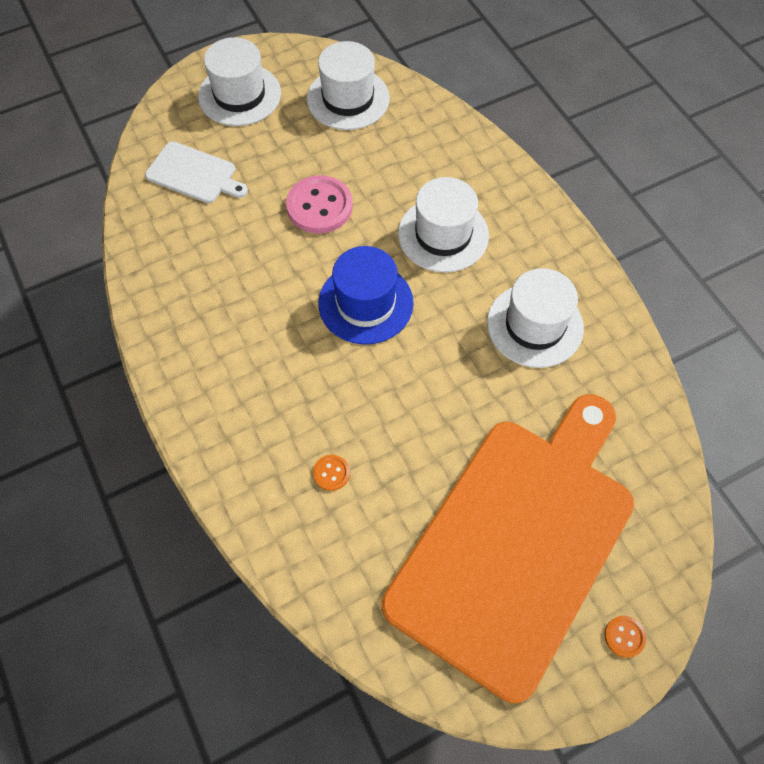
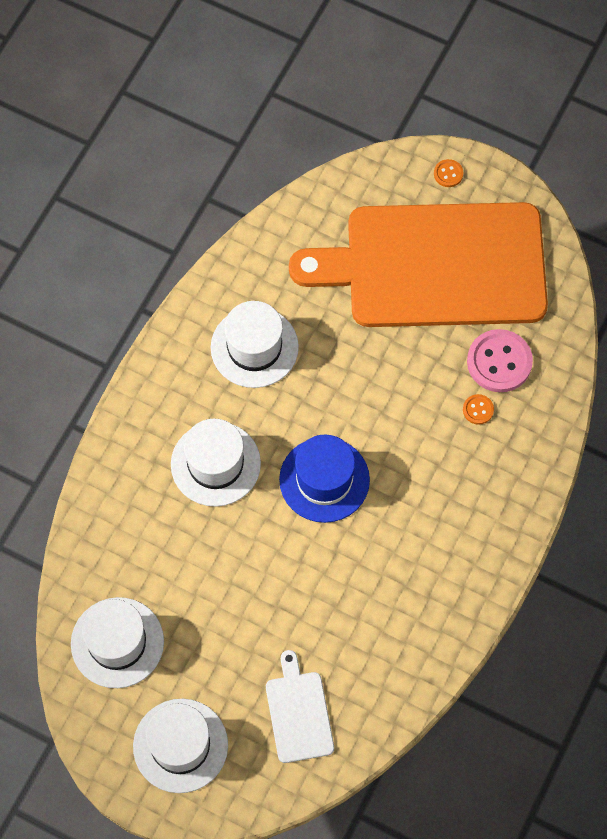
camera: 125 degrees left, 5 degrees up
pink button [286,175,353,234] -> pink button moved to [467,329,533,392]

